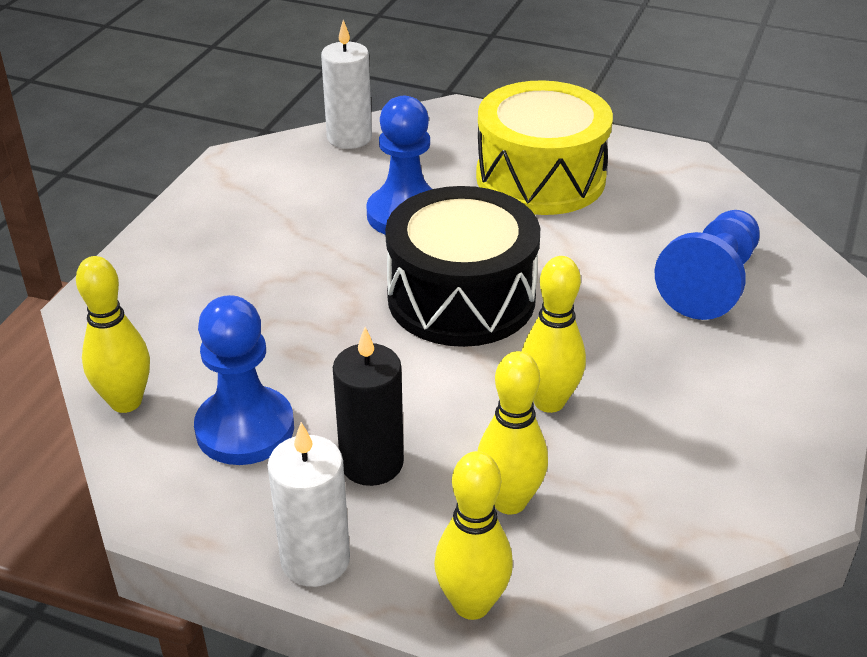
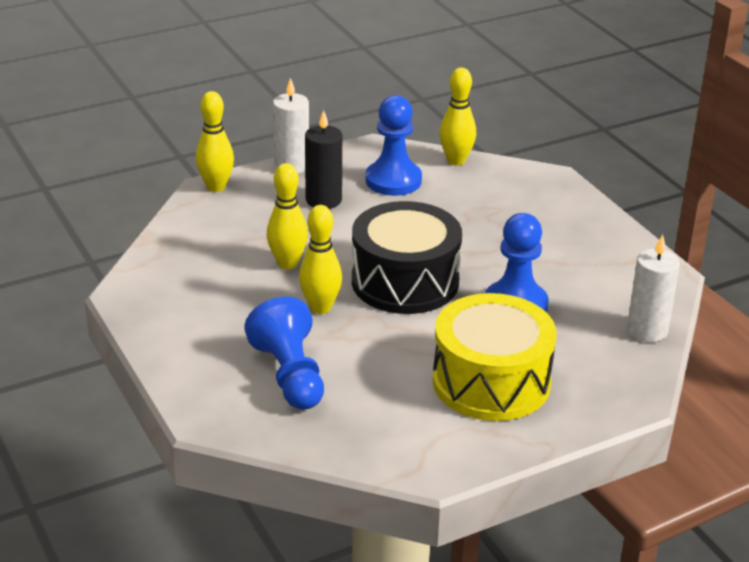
camera: 130 degrees right, 5 degrees down
yellow bowling pin [478,351,548,514] -> yellow bowling pin moved to [299,205,342,314]

